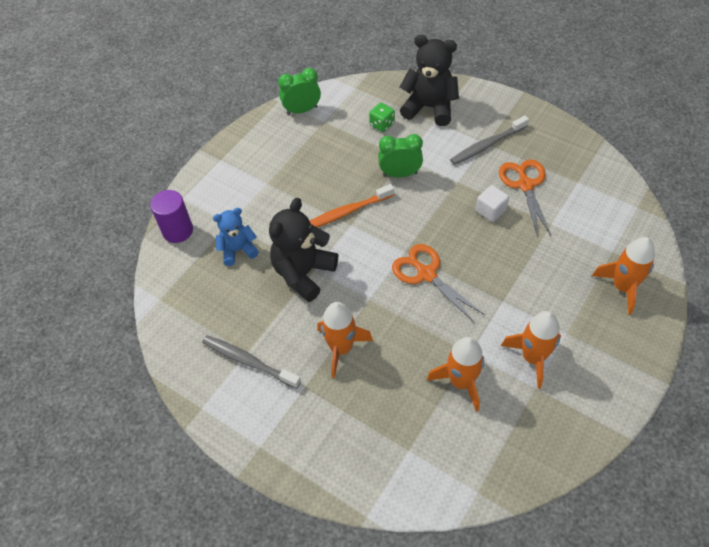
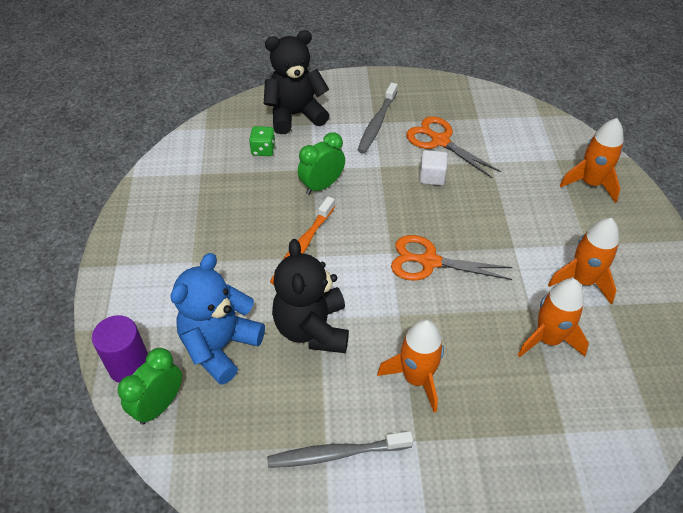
camera: 40 degrees left, 5 degrees down
blue teddy bear [213,208,259,266] -> blue teddy bear [171,253,265,385], size x1.62
green clock [278,68,321,115] -> green clock moved to [118,348,182,425]

